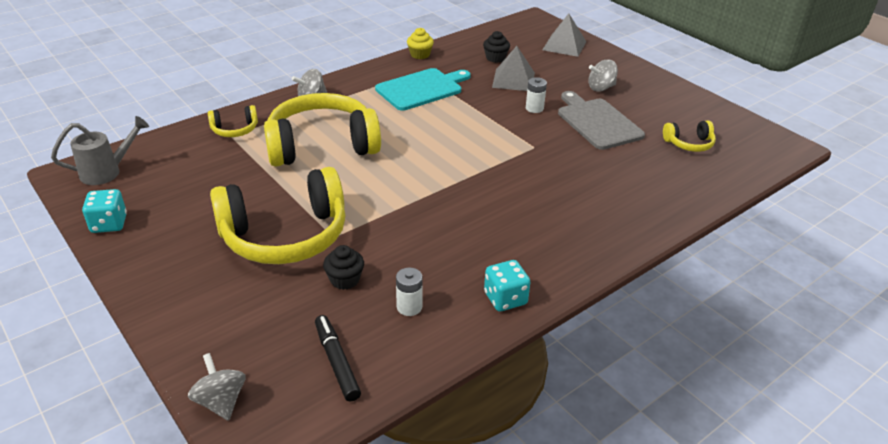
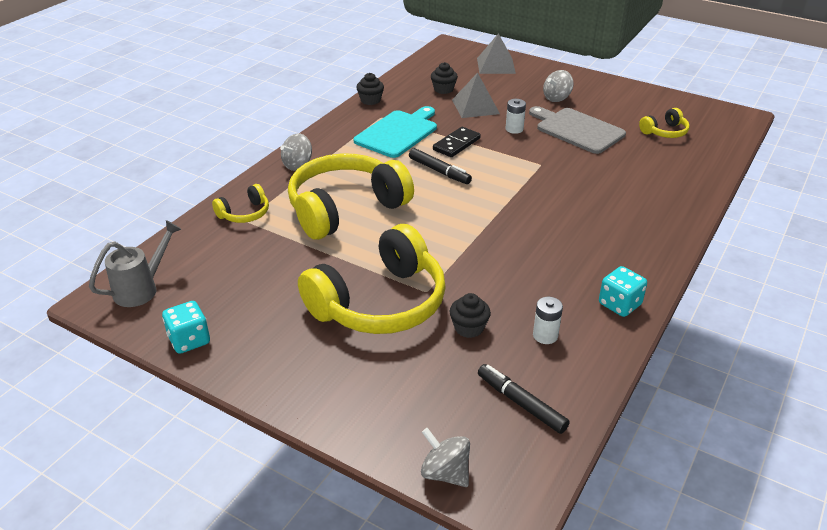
camera: 20 degrees left, 0 degrees up
yellow cupcake [407,28,434,59] -> black cupcake [356,73,384,105]
none -> black marker [409,148,472,184]
none -> black domino [433,127,481,157]

